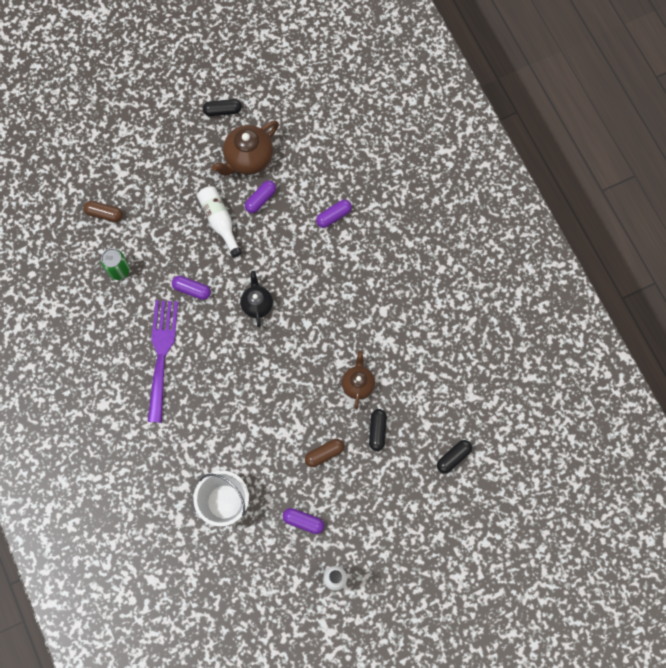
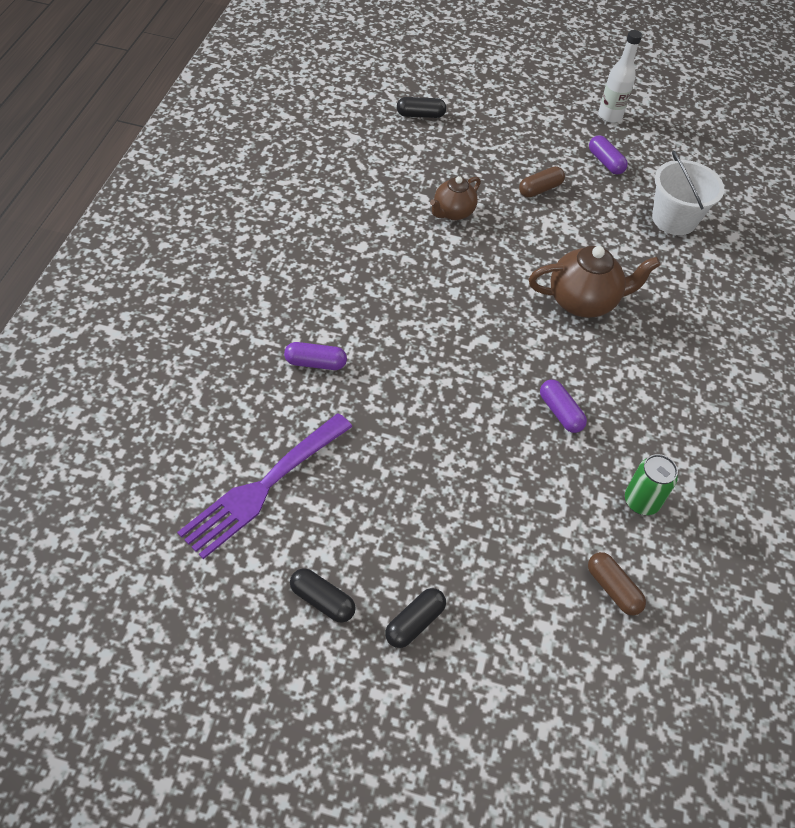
camera: 145 degrees left, 20 degrees down
purple fork [148,300,178,423] -> purple fork moved to [177,413,353,559]
white bottle [197,186,242,258] -> none
brown teapot [212,120,279,176] -> brown teapot moved to [529,246,661,318]
black teapot [240,271,273,327] -> none
purple capsule [245,181,276,213] -> none
brown capsule [305,439,344,467] -> brown capsule turned 45 degrees counterclockwise [519,166,565,198]
black capsule [369,409,387,451] -> black capsule moved to [385,588,446,648]

